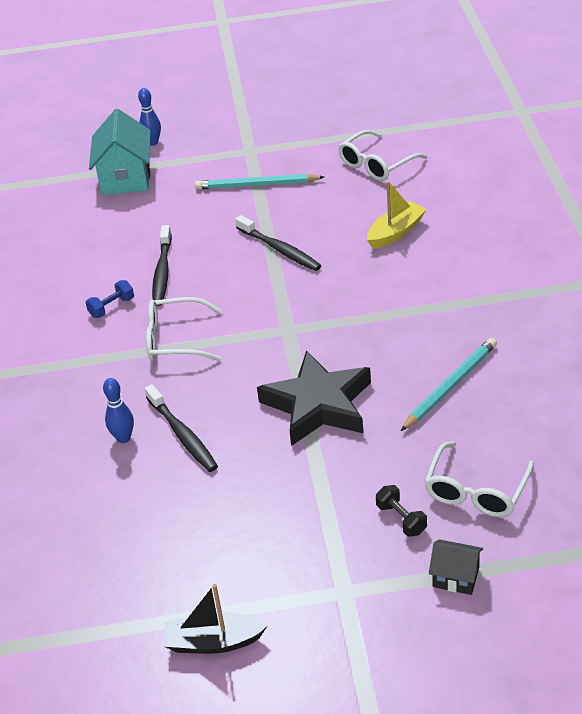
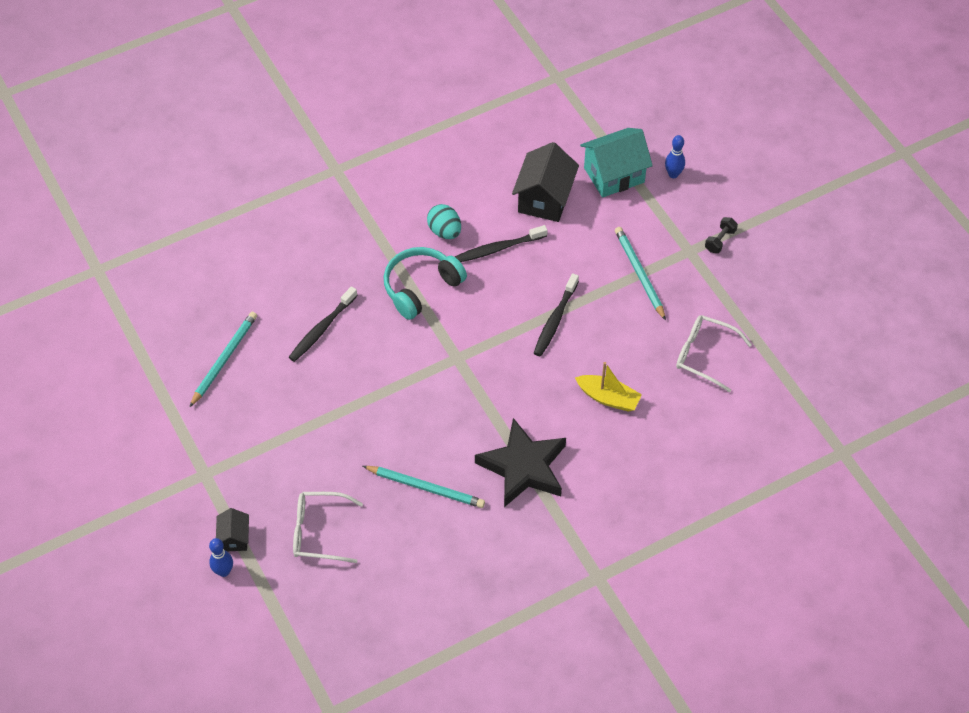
camera: 65 degrees right, 15 degrees up
blue dumbbell [85,280,134,318] -> turquoise egg [427,204,461,239]
blue bowling pin [103,378,134,443] -> blue bowling pin moved to [209,538,233,577]
white glasses [146,297,222,361] -> turquoise headphones [384,247,467,320]
black boat [164,584,268,654] -> none
black star [257,350,371,446] -> black star moved to [475,418,566,507]
black dumbbell [376,485,427,537] -> black dumbbell moved to [705,217,738,253]
none -> turquoise pencil [190,312,257,407]
none -> black house [512,142,579,222]

